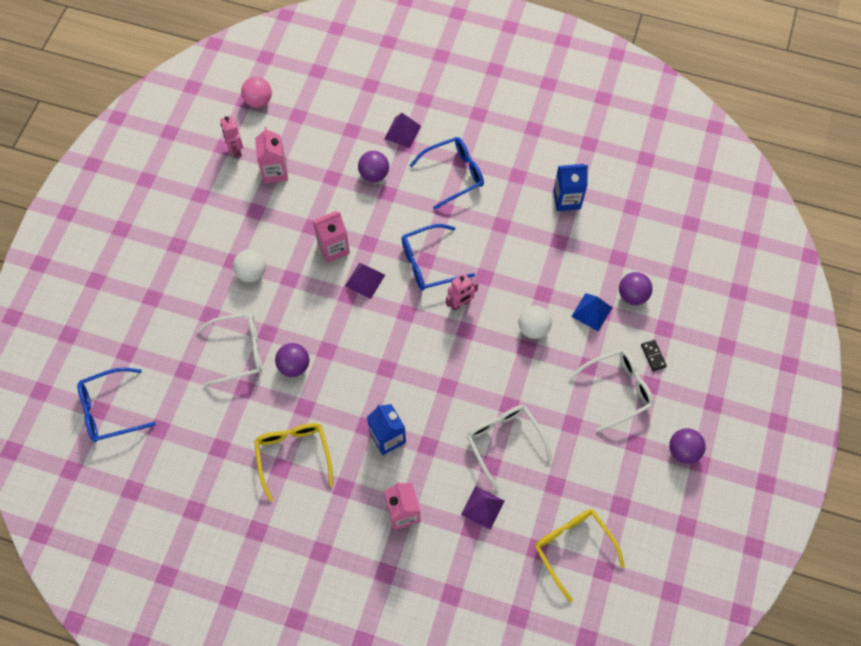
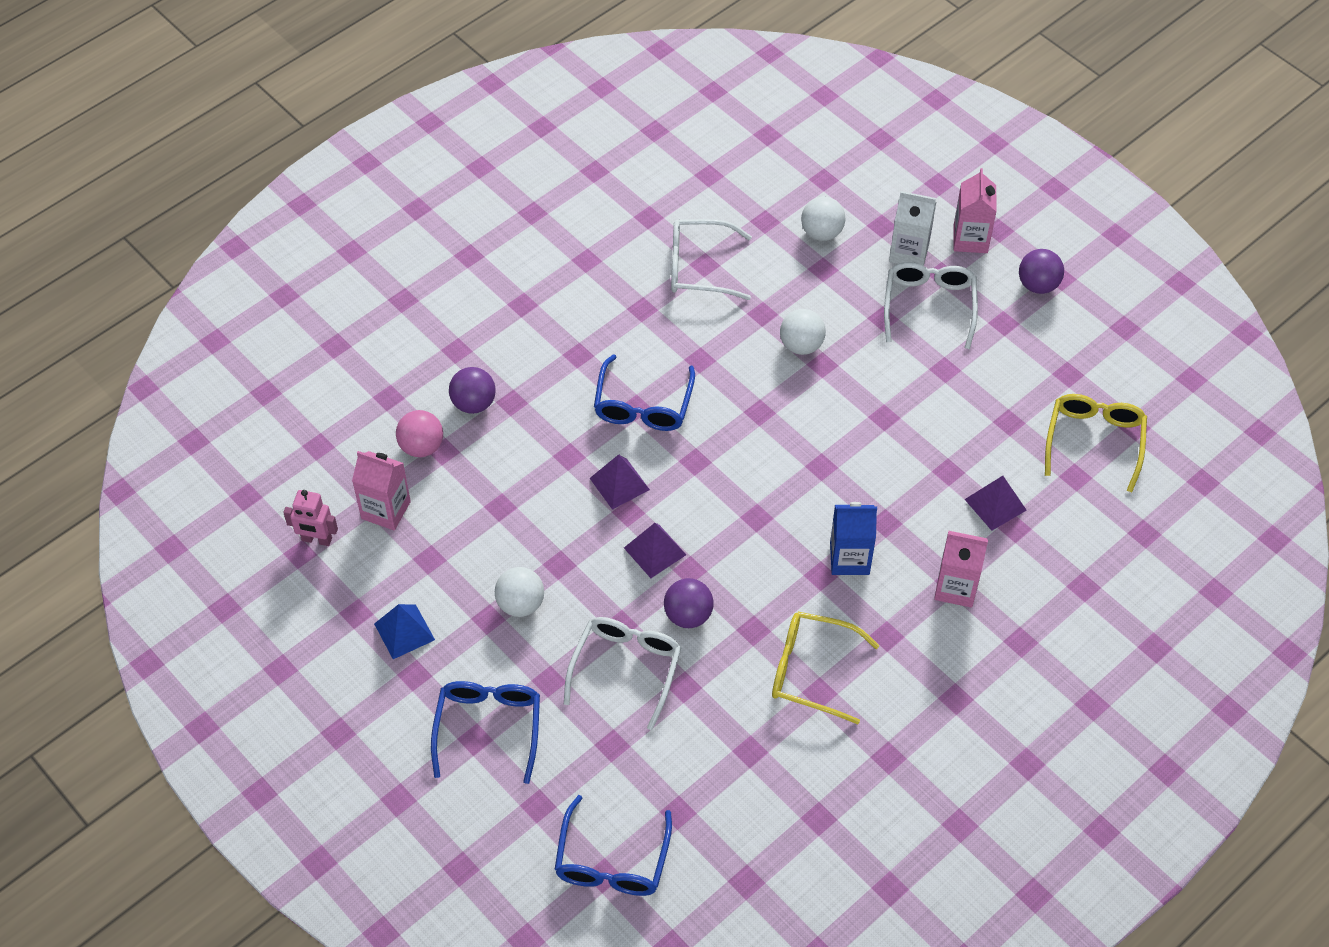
camera: 60 degrees left, 10 degrees down
pink ball [241,77,272,108] -> pink ball moved to [396,410,443,457]
pink carton [313,211,350,263] -> pink carton moved to [953,168,997,253]
purple pyramid [384,113,421,148] -> purple pyramid moved to [624,523,686,578]
blue glasses [409,137,484,210] -> blue glasses moved to [431,681,540,784]
pink robot [446,274,478,311] -> none
white glasses [467,405,552,491] -> white glasses moved to [671,219,752,300]
yellow glasses [535,509,625,602] -> yellow glasses turned 105 degrees clockwise [1045,394,1147,492]
blue carton [553,164,588,211] -> none
blue pyramid [571,293,612,331] -> blue pyramid moved to [374,604,435,659]
purple ball [619,272,653,305] -> white ball [801,197,845,241]
black domino [641,340,667,371] -> white carton [889,191,937,266]

